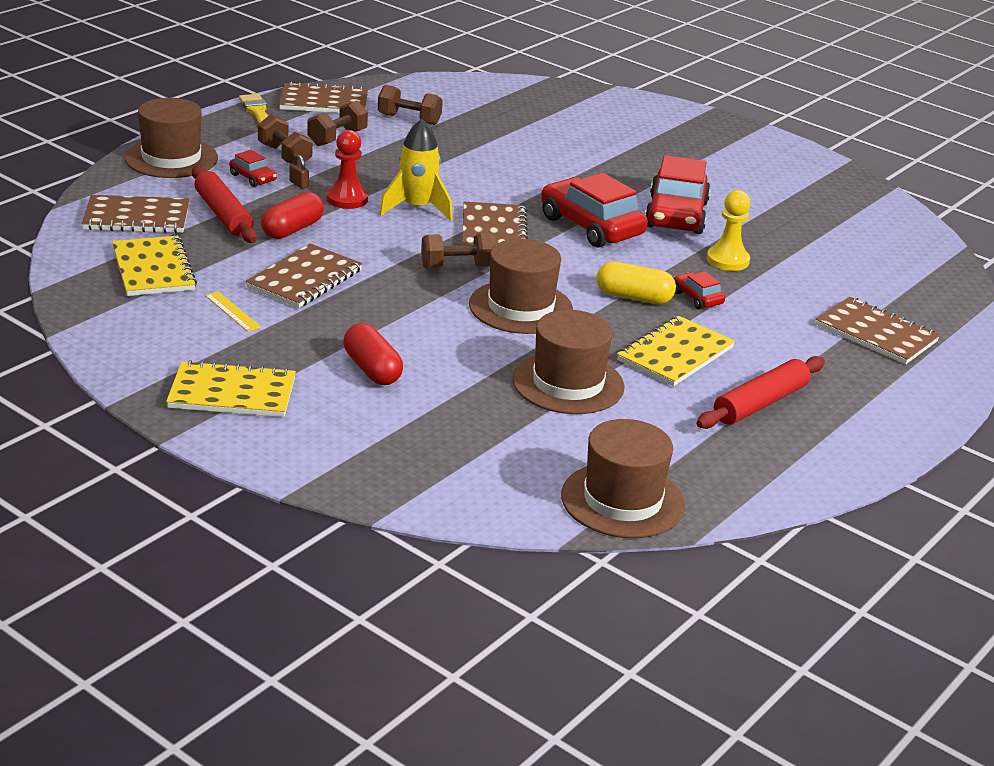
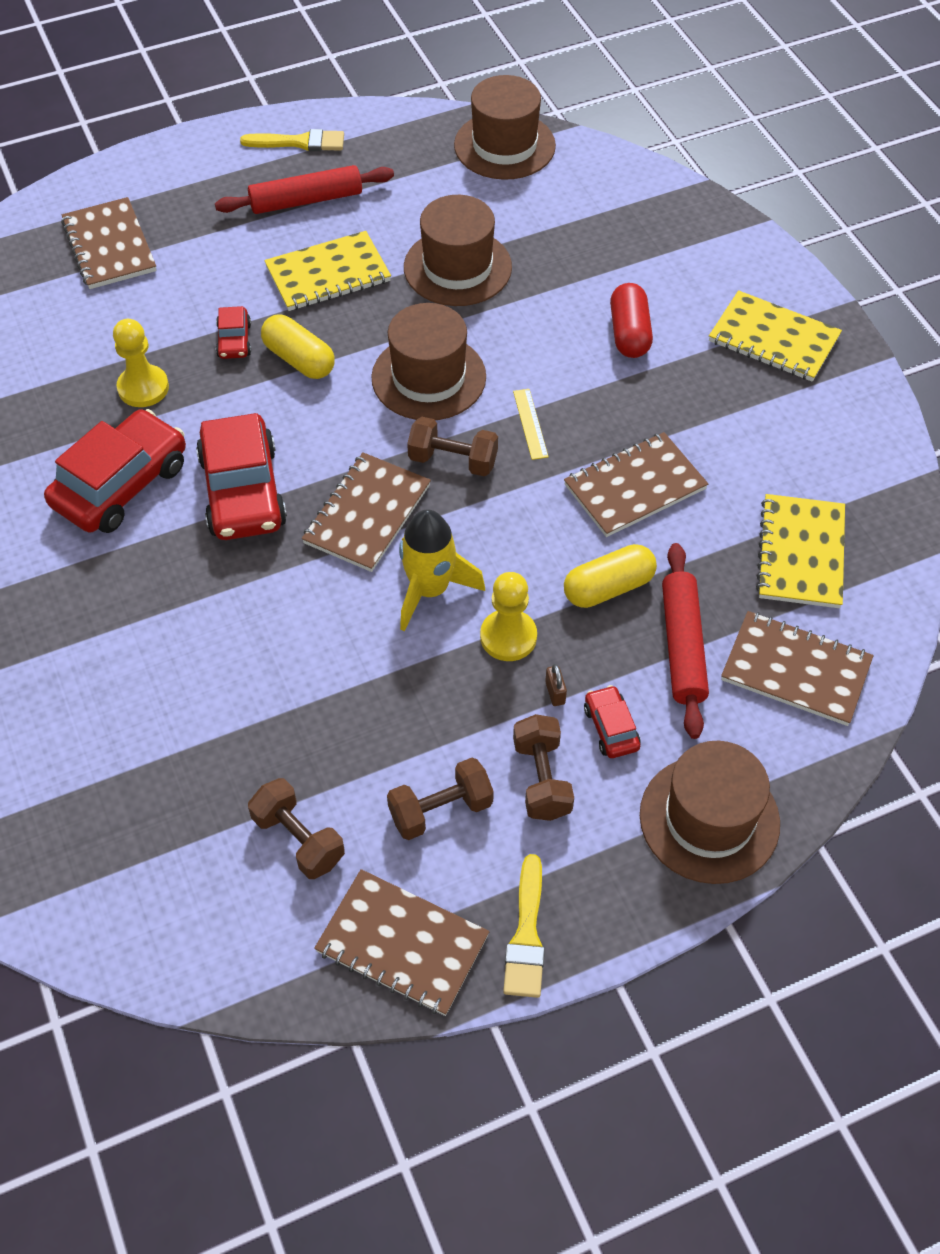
camera: 150 degrees left, 25 degrees up
yellow ruler [205,291,261,332] -> yellow ruler moved to [513,389,549,460]
red capsule [261,192,324,239] -> yellow capsule [564,544,657,608]
red pawn [326,130,368,209] -> yellow pawn [480,572,537,661]
none -> yellow brush [240,129,344,151]

